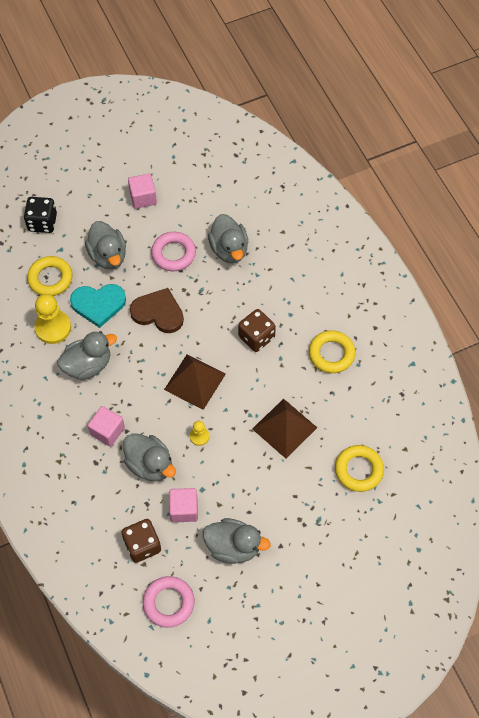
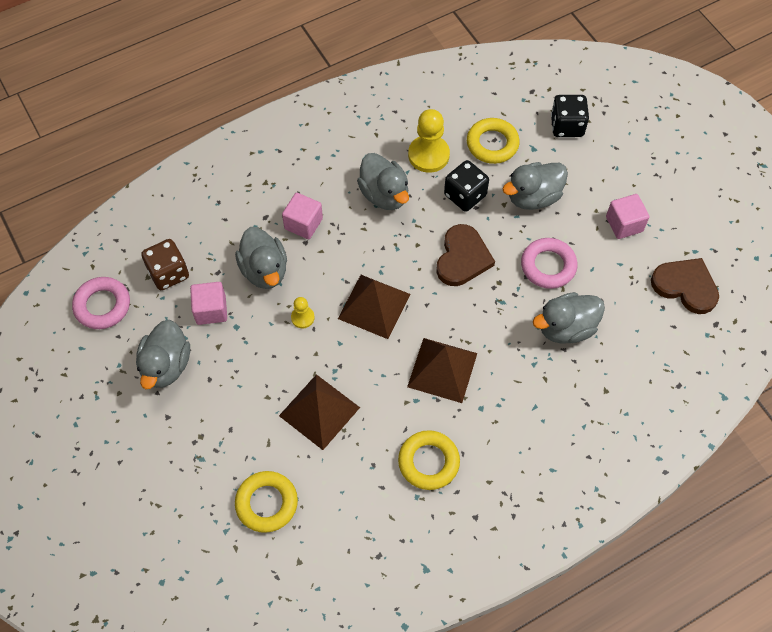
camera: 85 degrees right, 0 degrees up
turquoise heart [70,284,126,328] -> black dice [444,160,489,212]
grey duck [123,433,176,481] -> grey duck turned 60 degrees counterclockwise [235,227,287,289]
brown dice [238,309,276,352] -> brown pyramid [407,338,477,403]
none -> brown heart [651,258,719,314]

